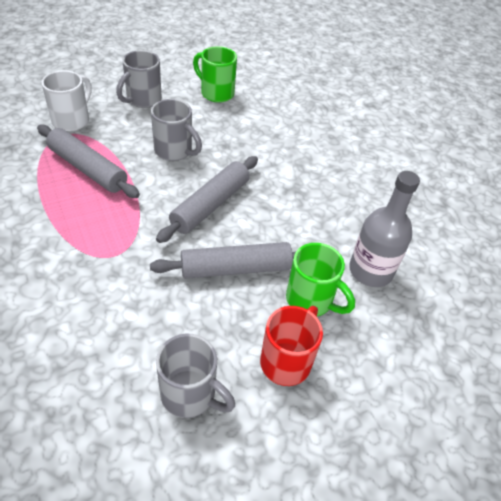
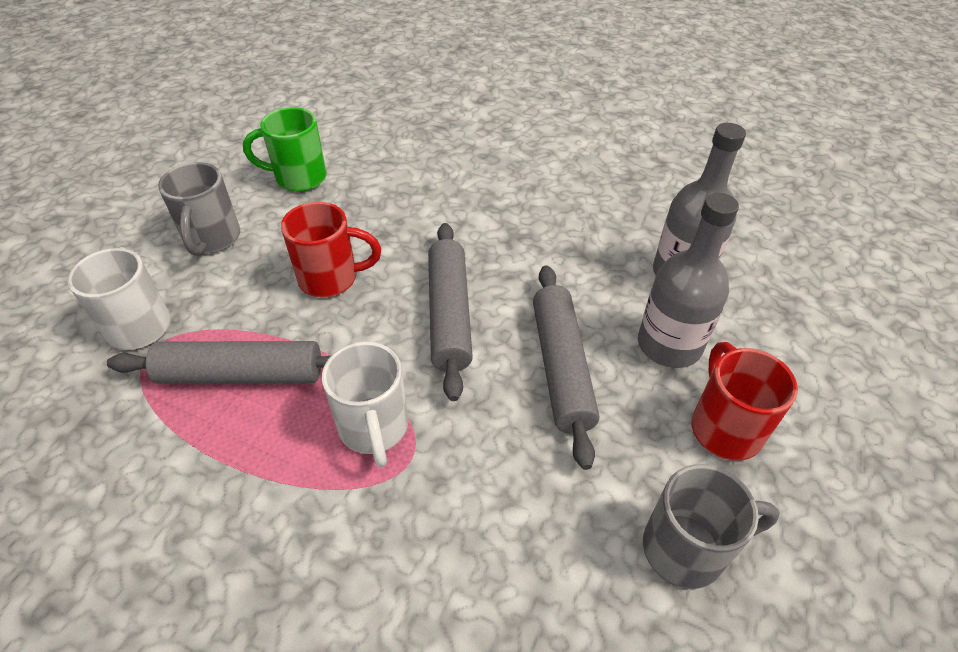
camera: 35 degrees left, 0 degrees up
grey rolling pin [150,242,296,279] -> grey rolling pin turned 45 degrees counterclockwise [533,265,599,470]
grey mug [151,99,202,161] -> red mug [281,202,381,297]
green mug [286,243,355,317] -> grey bottle [638,193,739,368]
none -> white mug [322,341,408,468]

